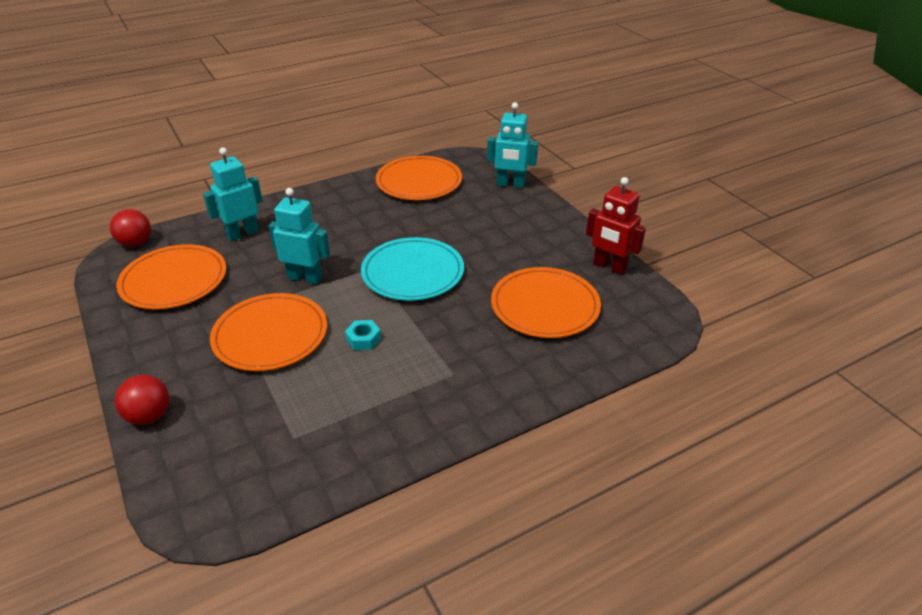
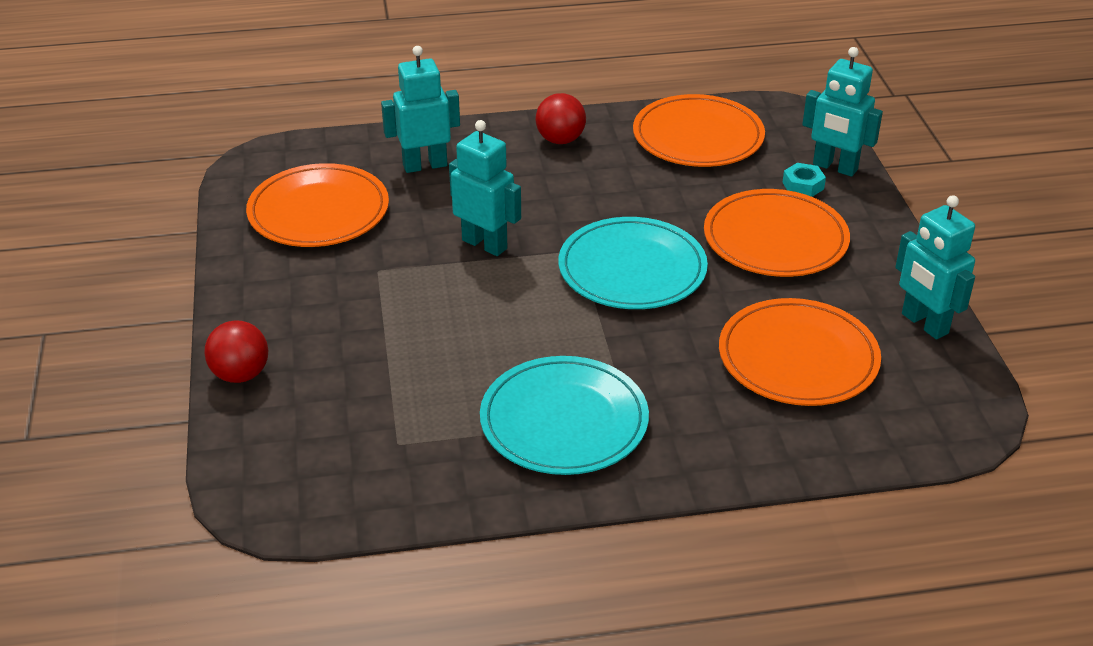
camera: 20 degrees right, 0 degrees up
red ball [110,209,151,247] -> red ball moved to [535,93,586,144]
orange plate [210,293,327,371] -> orange plate moved to [704,189,850,277]
turquoise nut [345,320,381,350] -> turquoise nut moved to [782,163,826,197]
red robot [586,177,646,275] -> turquoise robot [895,195,975,339]
none -> turquoise plate [480,356,649,475]

